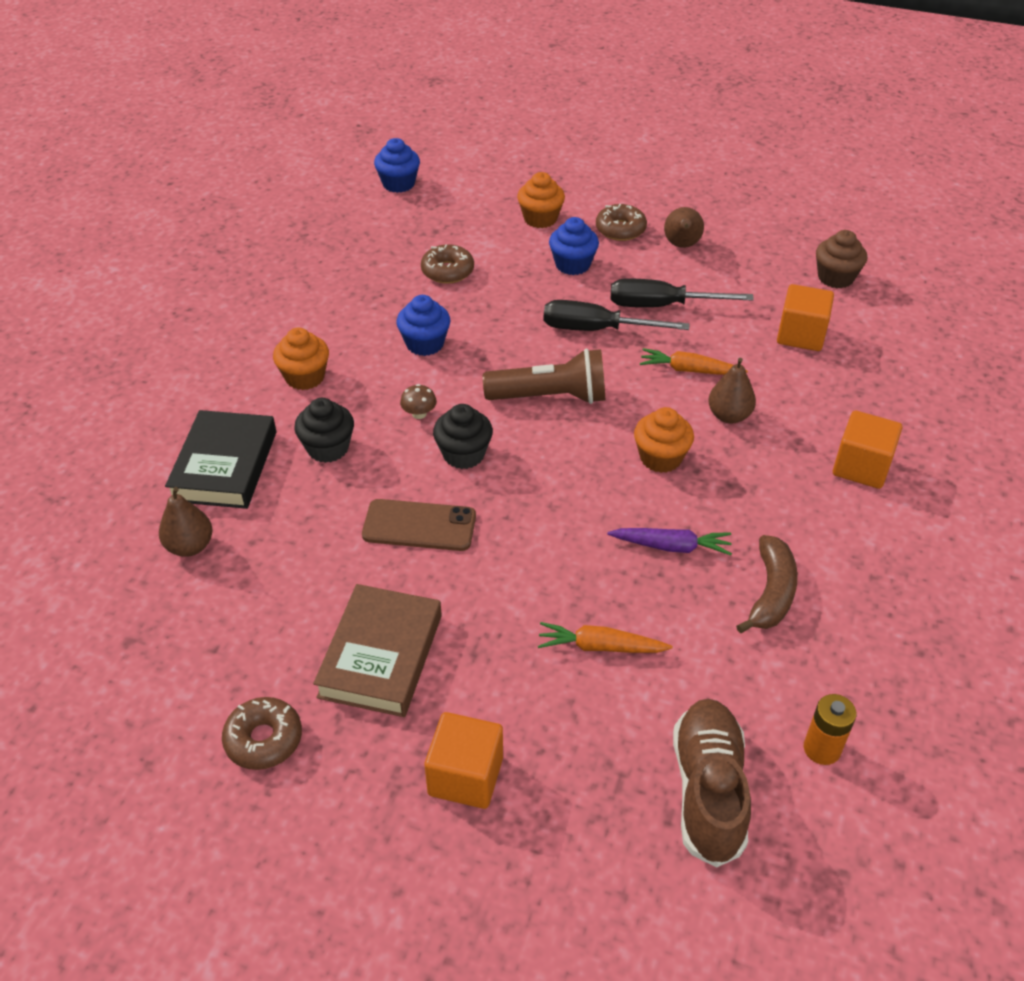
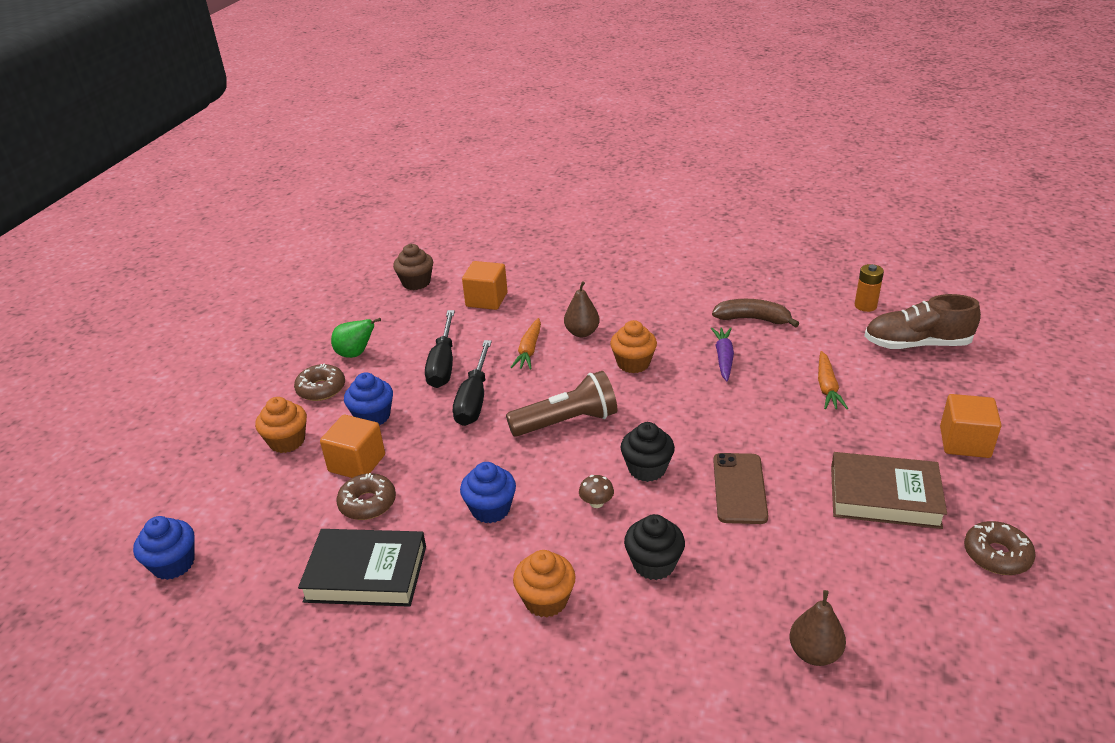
camera: 90 degrees left, 10 degrees down
black book [165,410,276,509] -> black book moved to [298,529,426,607]
brown flashlight [483,349,605,404] -> brown flashlight turned 75 degrees clockwise [506,371,617,437]
brown pear [664,207,704,248] -> green pear [331,318,381,358]
orange cube [833,411,902,489] -> orange cube moved to [320,415,385,478]

